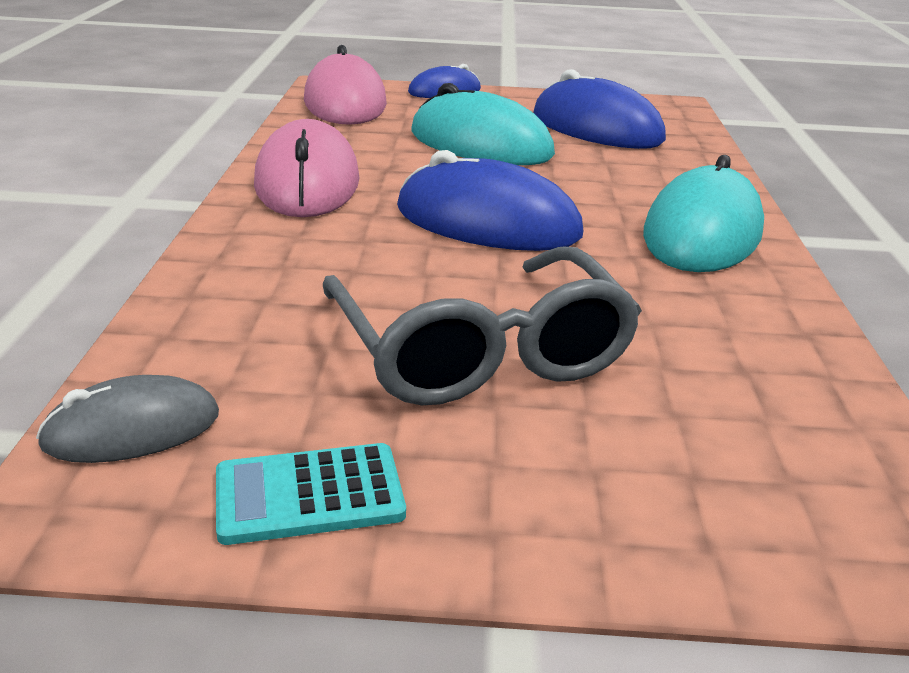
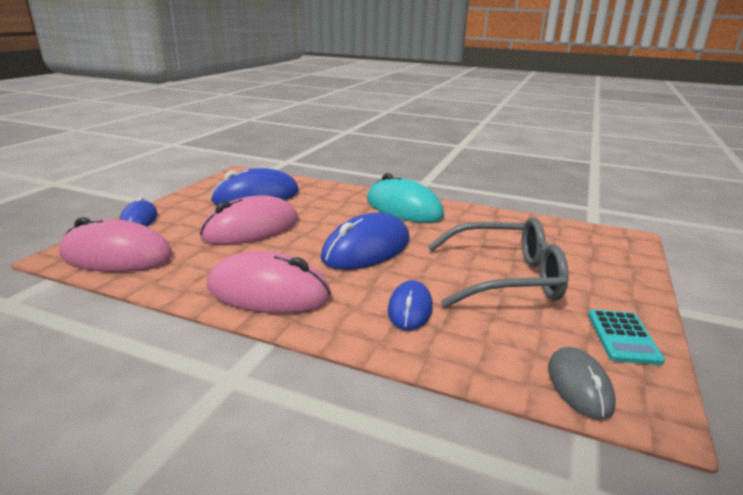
camera: 70 degrees left, 5 degrees down
turquoise mouse [412,83,555,165] -> pink mouse [200,195,299,245]
none -> blue mouse [388,280,433,330]

